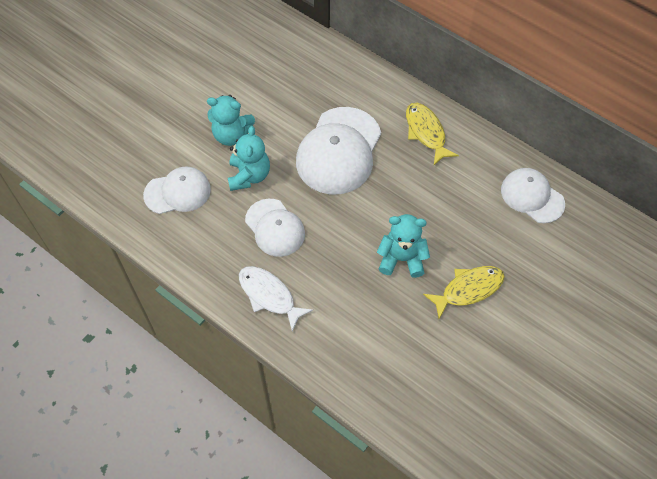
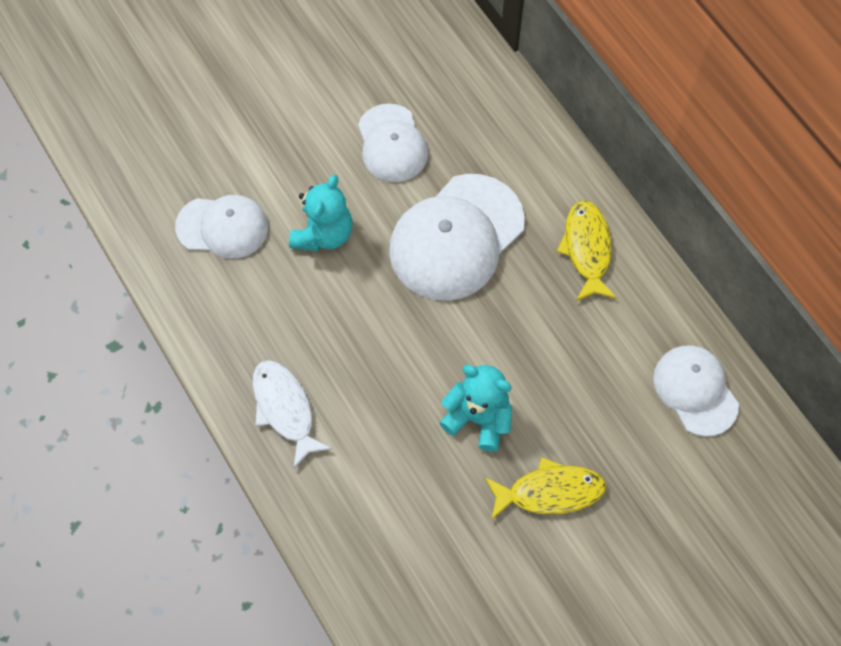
camera: 20 degrees right, 5 degrees up
turquoise teddy bear [207,95,255,146] -> none
white cap [245,199,305,257] -> white cap moved to [358,103,428,182]

